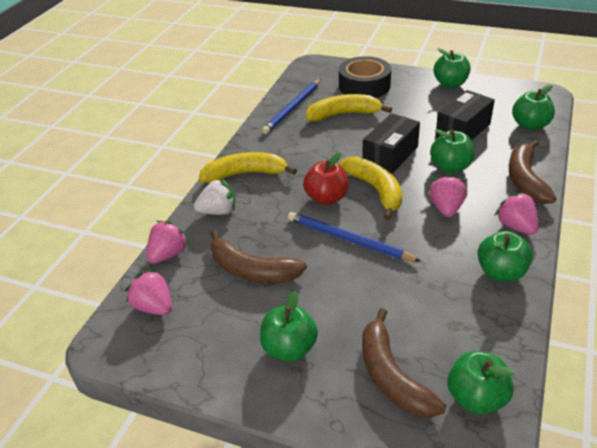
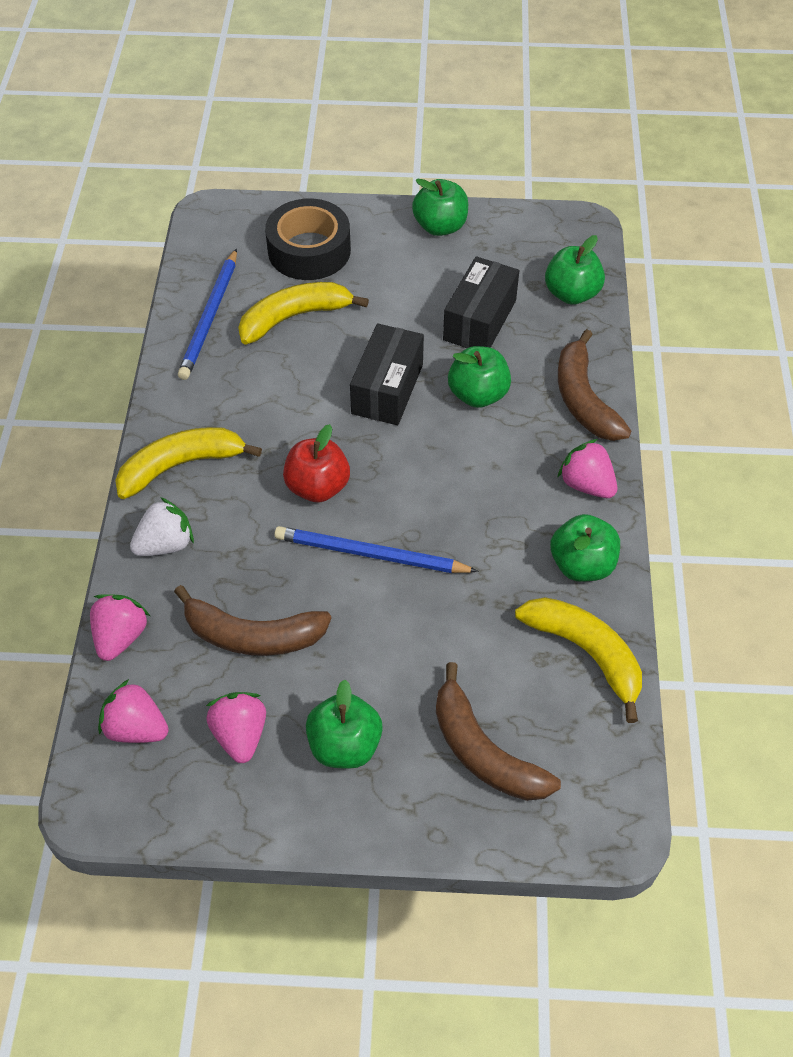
camera: 20 degrees left, 15 degrees up
yellow banana [339,156,402,220] -> yellow banana moved to [515,597,642,723]
pink strawberry [429,174,467,217] -> pink strawberry moved to [206,692,266,763]
green apple [447,351,515,414] -> none

